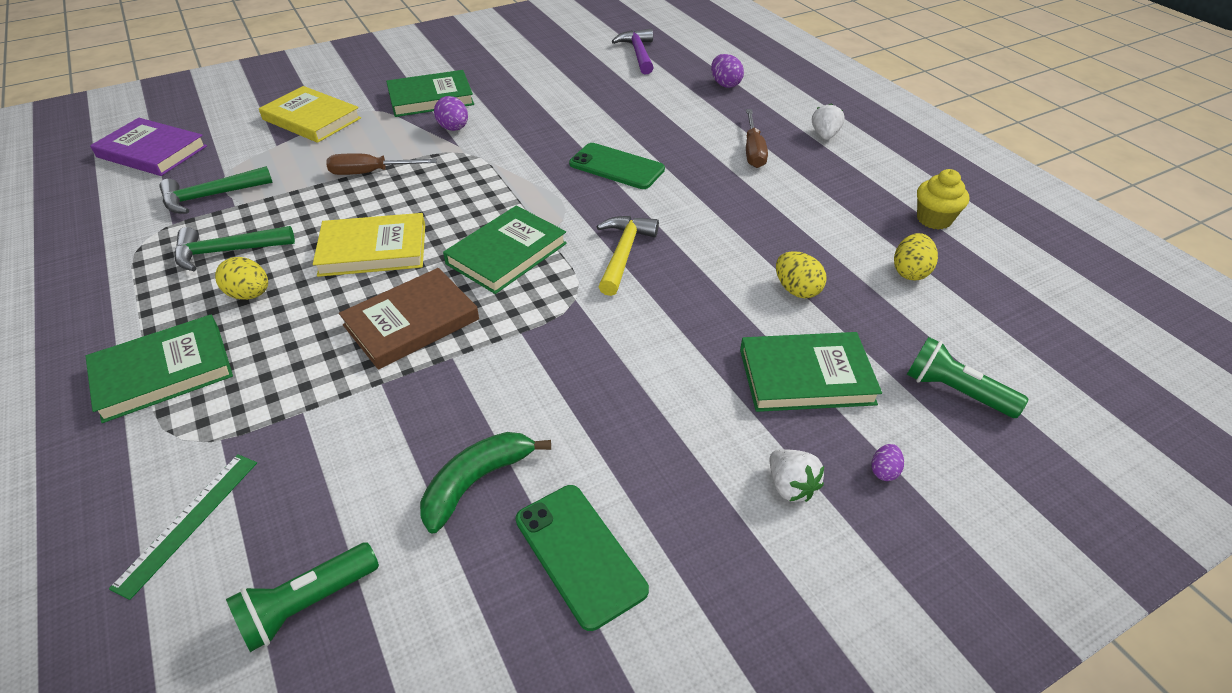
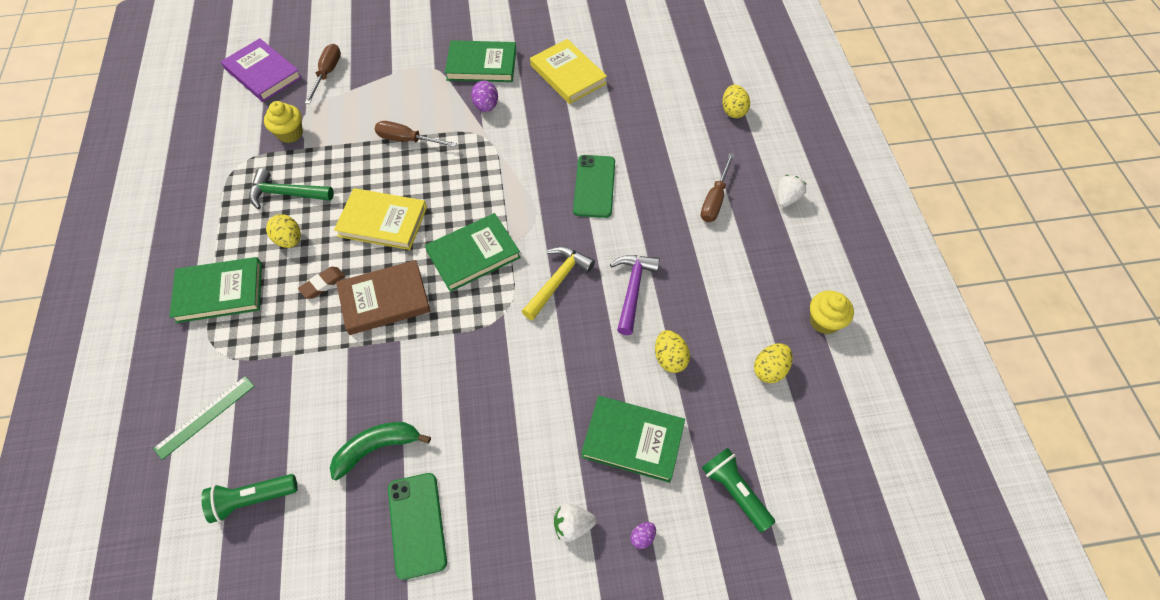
camera: 20 degrees right, 15 degrees up
green hammer [160,166,273,214] -> yellow cupcake [264,101,303,143]
yellow book [259,86,361,143] -> yellow book moved to [530,39,607,104]
green phone [569,143,665,189] -> green phone turned 45 degrees clockwise [573,155,615,218]
purple hammer [612,29,654,75] -> purple hammer moved to [610,255,660,335]
purple egg [711,54,744,88] -> yellow egg [722,85,750,118]
white strawberry [770,449,824,502] -> white strawberry turned 90 degrees clockwise [554,503,596,542]
none -> brown eraser [298,267,345,299]
none -> brown screwdriver [305,44,341,104]

